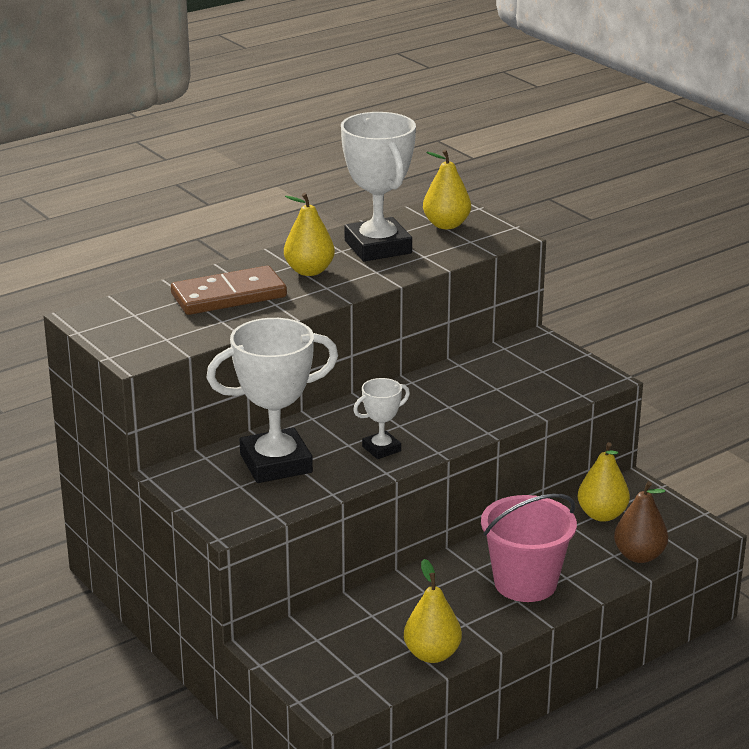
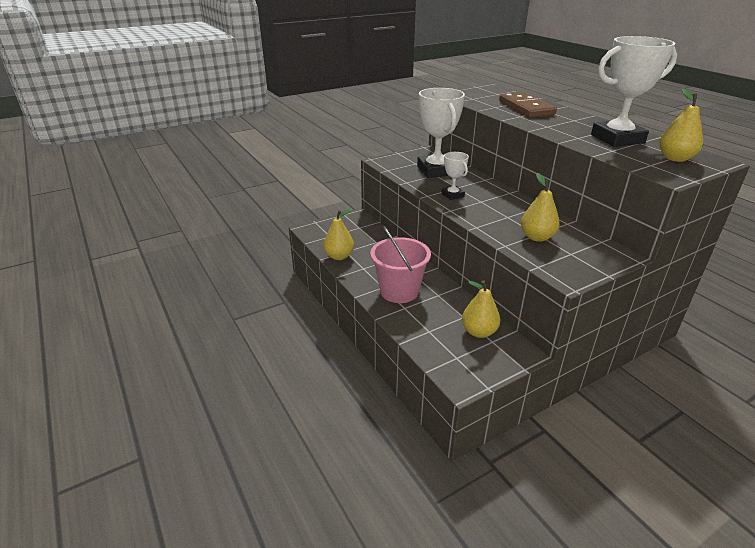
camera: 95 degrees right, 5 degrees up
yellow pear [284,193,335,276] -> yellow pear moved to [521,173,560,242]
brown pear [614,481,668,563] -> none

